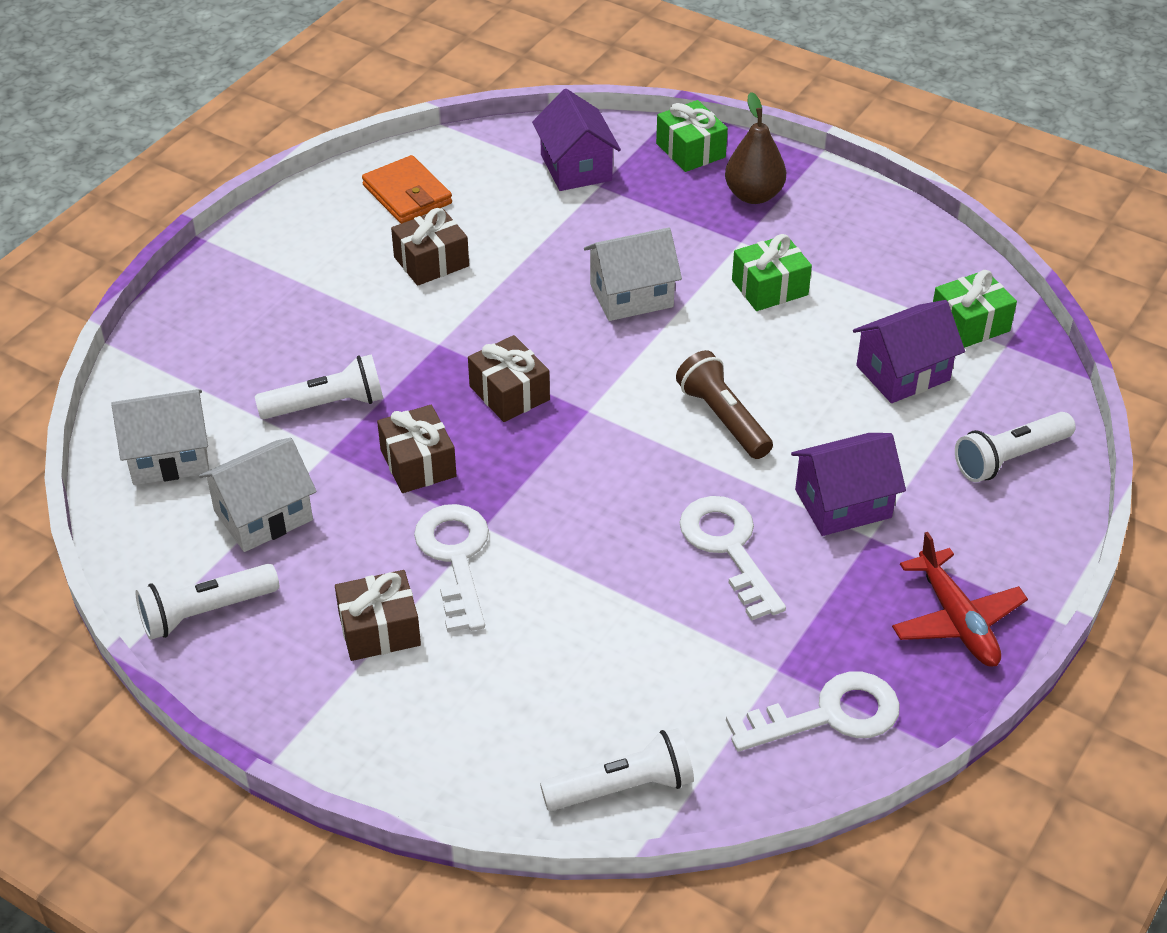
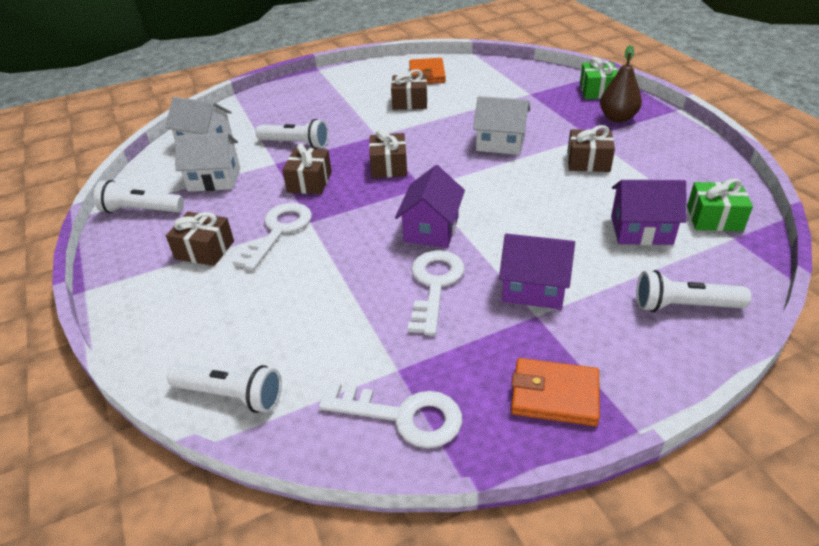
camera: 35 degrees right, 5 degrees down
purple house [532,89,621,191] -> purple house moved to [395,165,465,248]
brown flashlight [676,350,773,459] -> none
green gift [732,234,812,311] -> brown gift [567,125,615,172]
red plane [892,532,1028,667] -> orange wallet [511,358,600,426]

